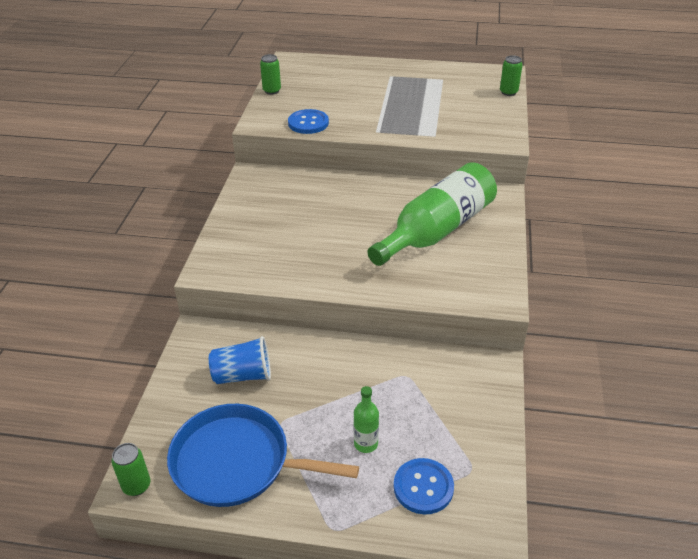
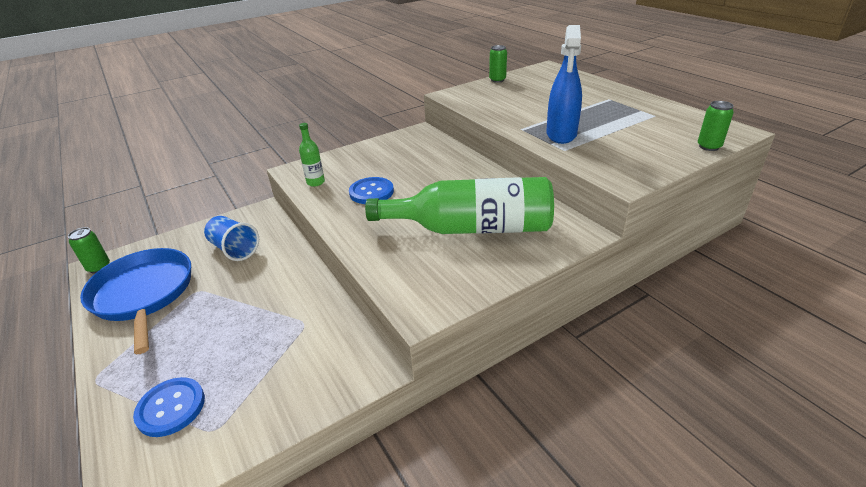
camera: 50 degrees right, 5 degrees down
blue button [288,109,329,134] -> blue button moved to [349,177,394,204]
green bottle [354,386,379,453] -> green bottle moved to [299,123,325,187]
none -> blue spray bottle [546,25,582,144]

